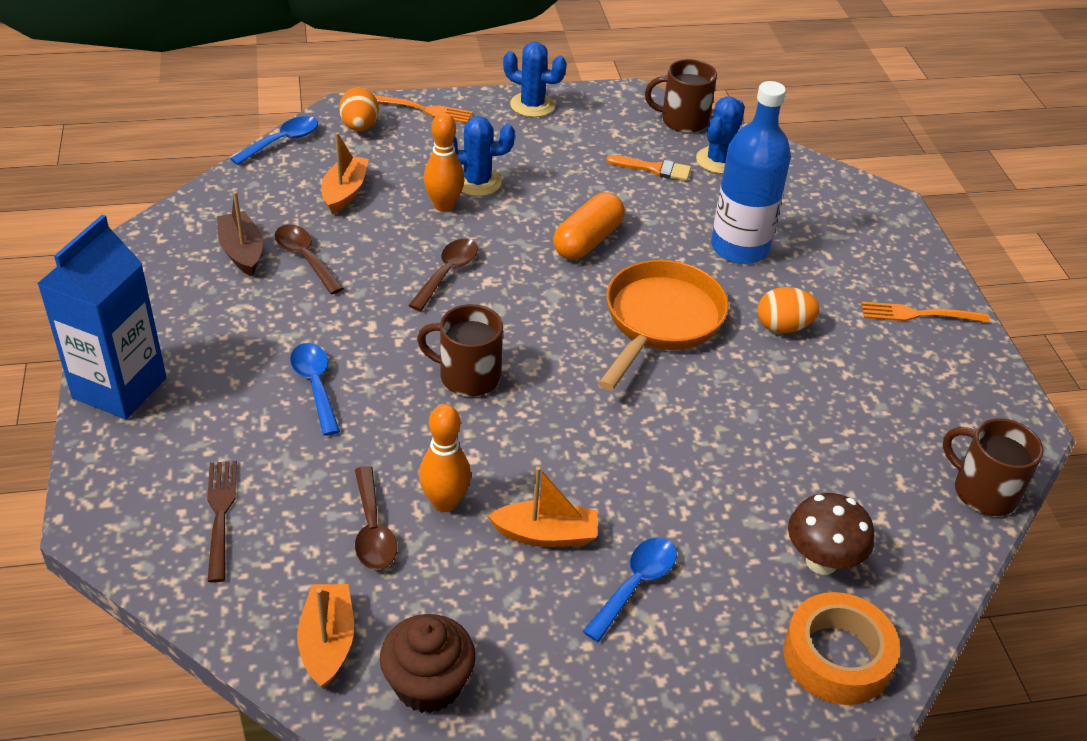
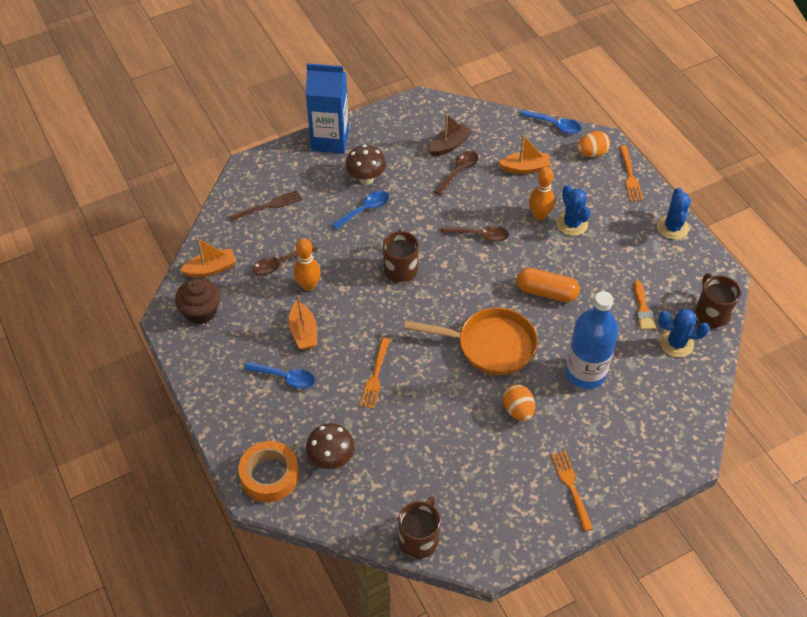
camera: 75 degrees right, 10 degrees up
none -> brown mushroom [346,145,386,185]
none -> orange fork [359,337,390,409]

